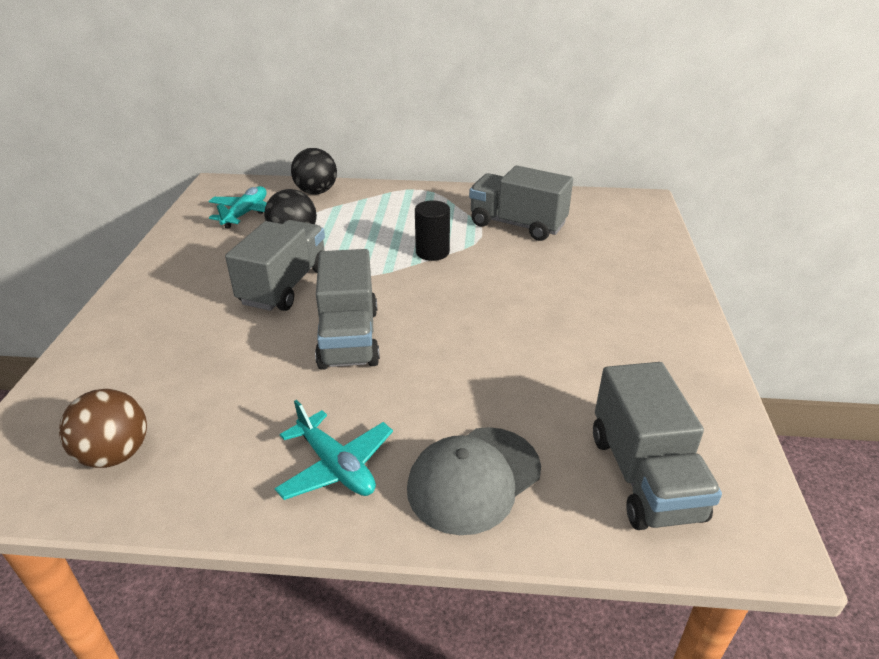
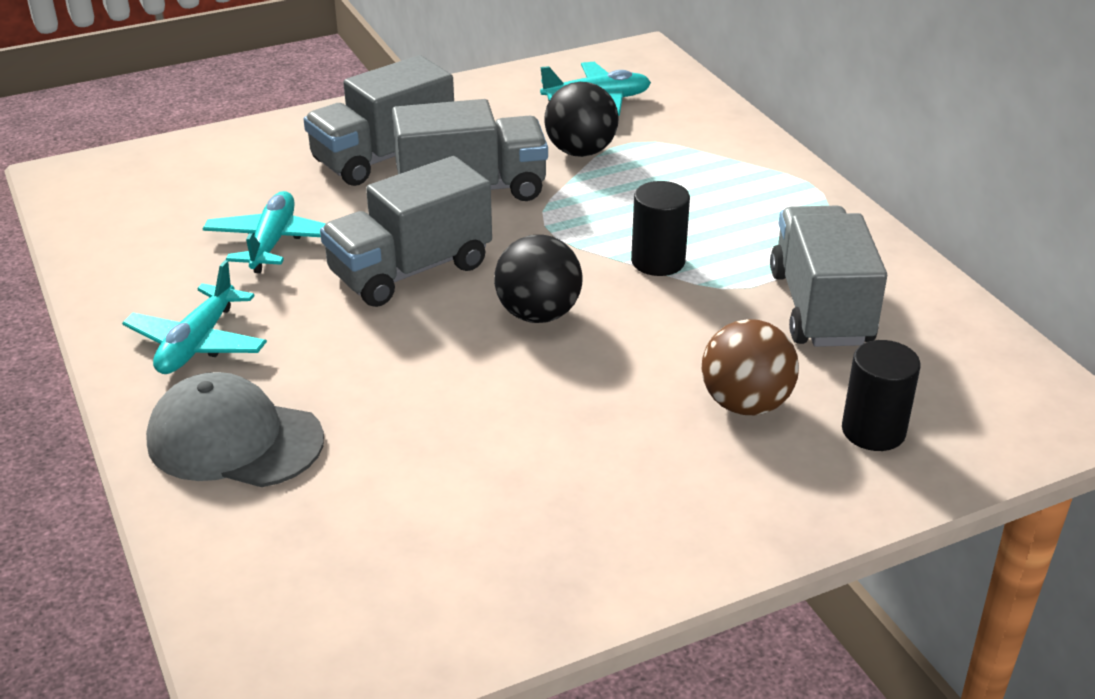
camera: 60 degrees right, 0 degrees up
brown ball [59,389,147,468] -> brown ball moved to [701,319,799,415]
black ball [291,148,337,194] -> black ball moved to [494,235,582,323]
grey truck [593,362,722,530] -> grey truck moved to [303,55,454,186]
none -> turquoise plane [203,191,326,273]
none -> black cylinder [842,340,921,451]

